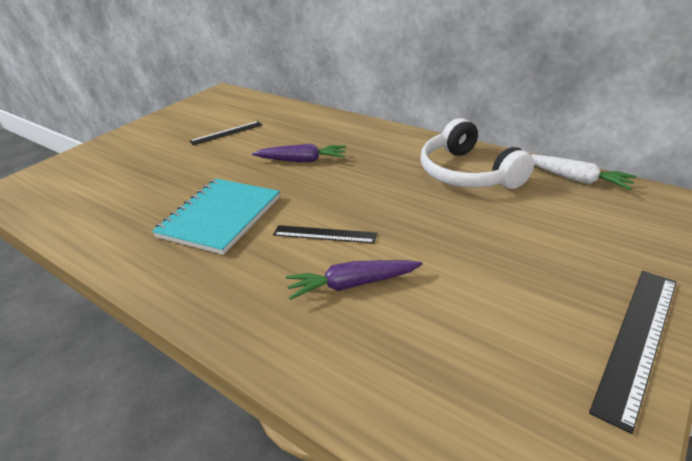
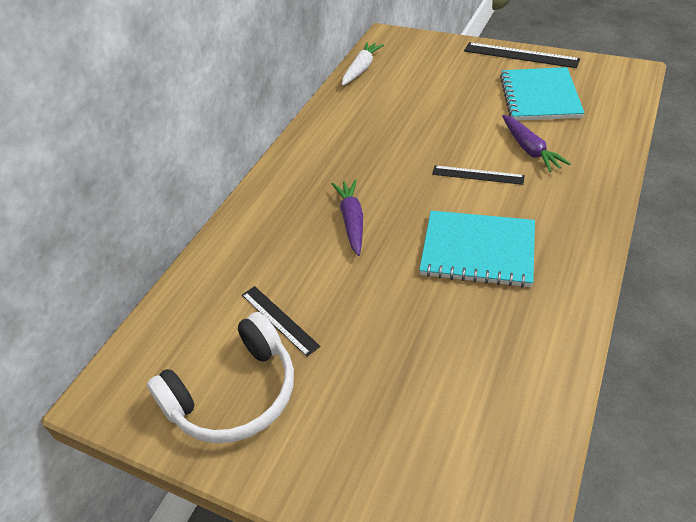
camera: 100 degrees left, 10 degrees up
black ruler [273,225,377,243] -> black ruler turned 75 degrees counterclockwise [432,166,525,185]
white headphones [420,118,534,189] -> white headphones moved to [147,312,294,443]
none -> turquoise notebook [500,67,584,121]

